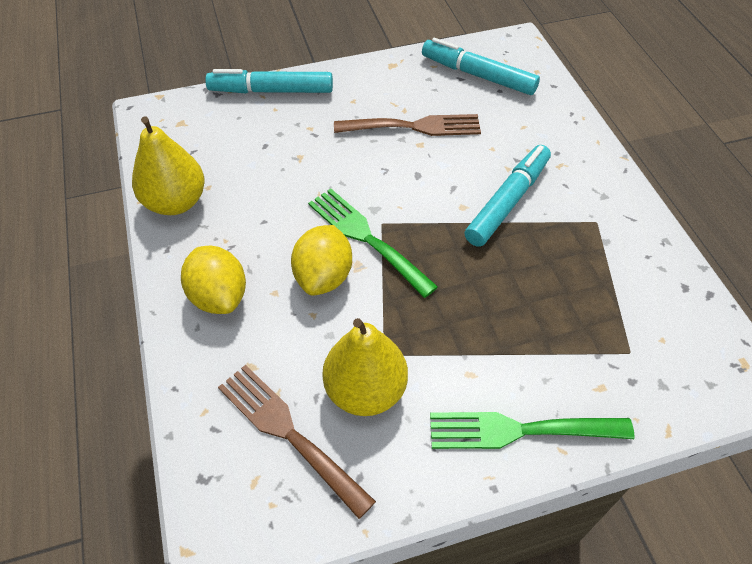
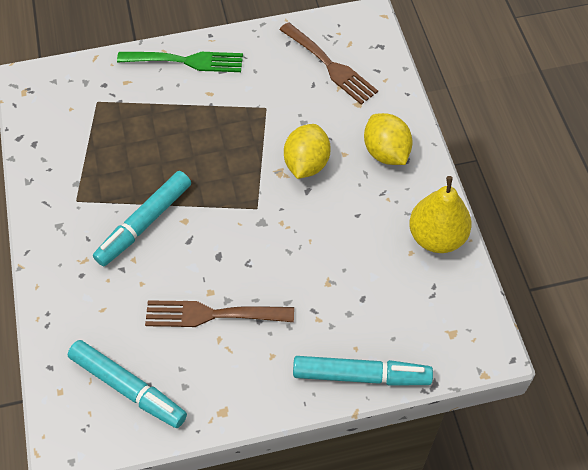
camera: 175 degrees left, 5 degrees up
green fork [308,189,438,298] -> none
yellow pear [322,318,408,416] -> none

